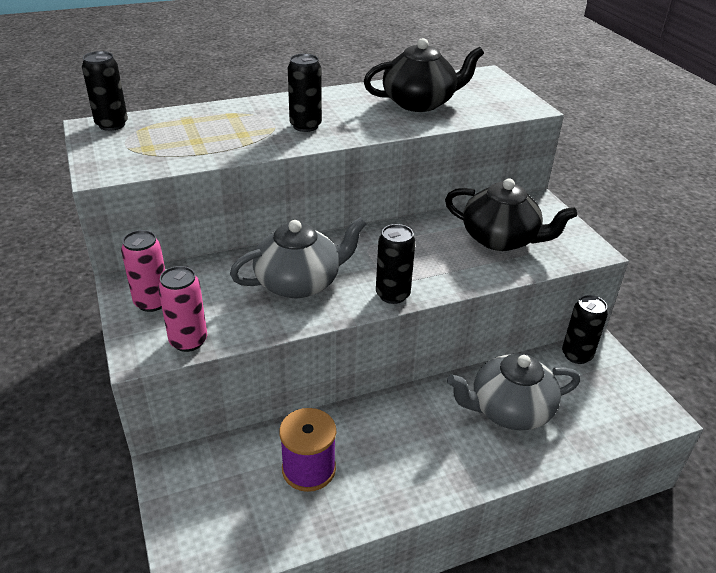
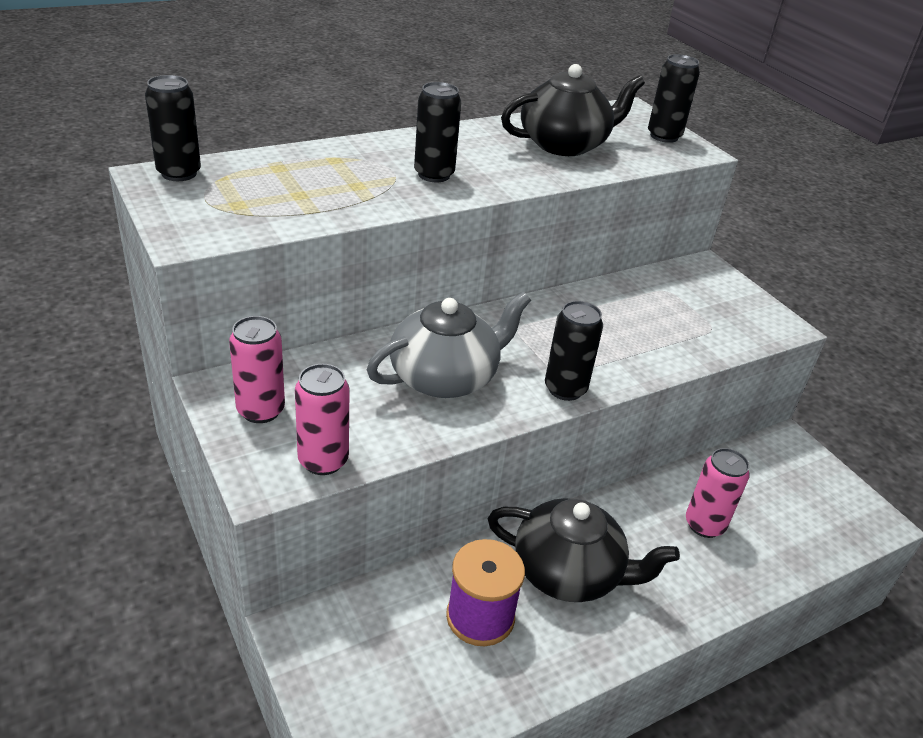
camera: 10 degrees left, 0 degrees up
black teapot [445,179,577,251] -> black teapot moved to [488,498,680,602]
grey teapot [447,353,580,430] -> pink can [686,448,750,538]
black can [562,295,608,364] -> black can moved to [648,54,700,143]

